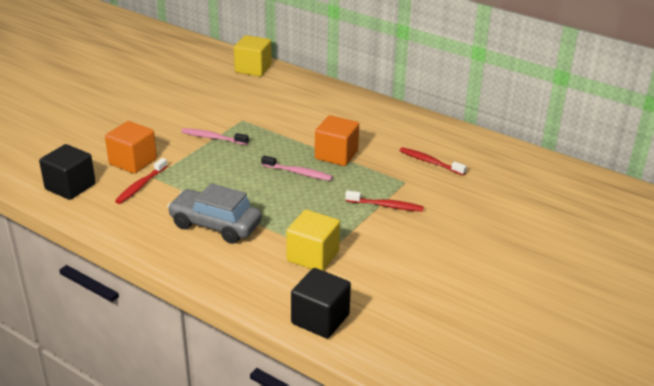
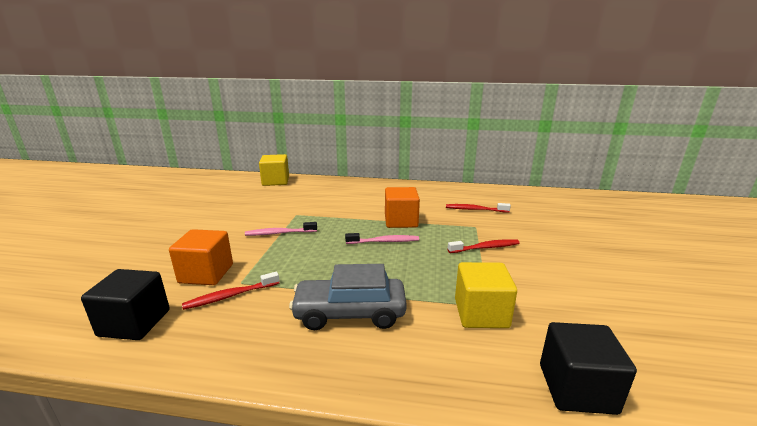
camera: 25 degrees left, 10 degrees down
red toothbrush [115,158,167,204] -> red toothbrush turned 60 degrees clockwise [182,272,279,310]

